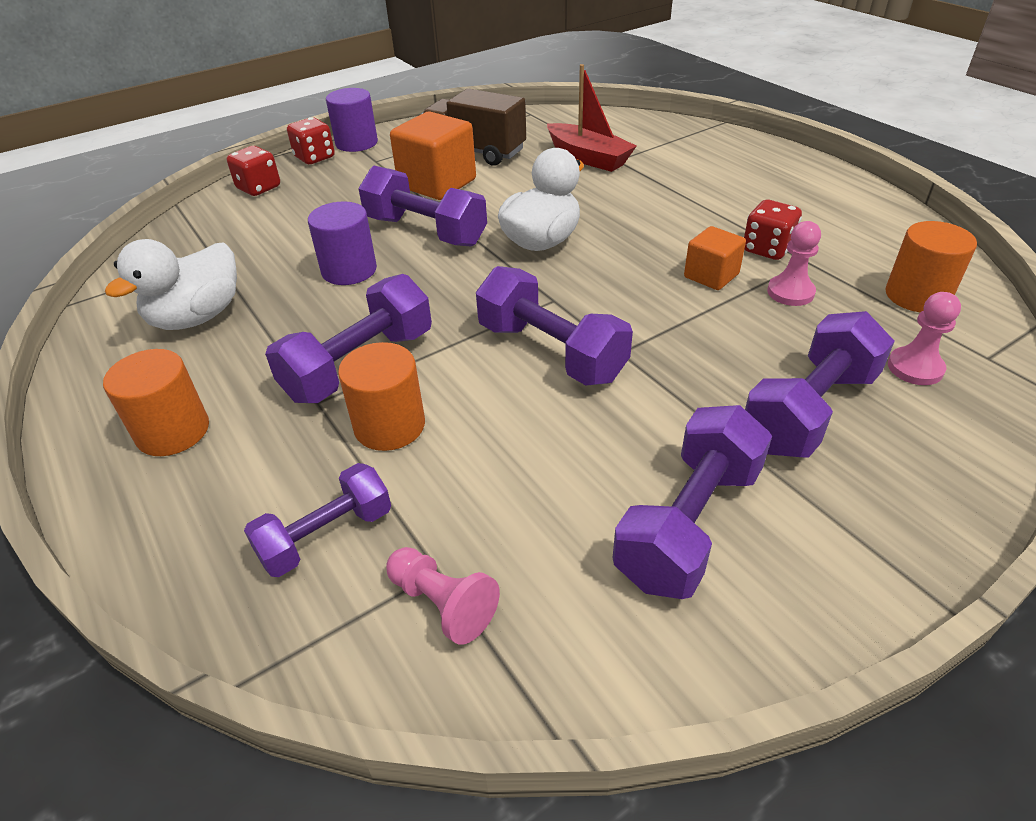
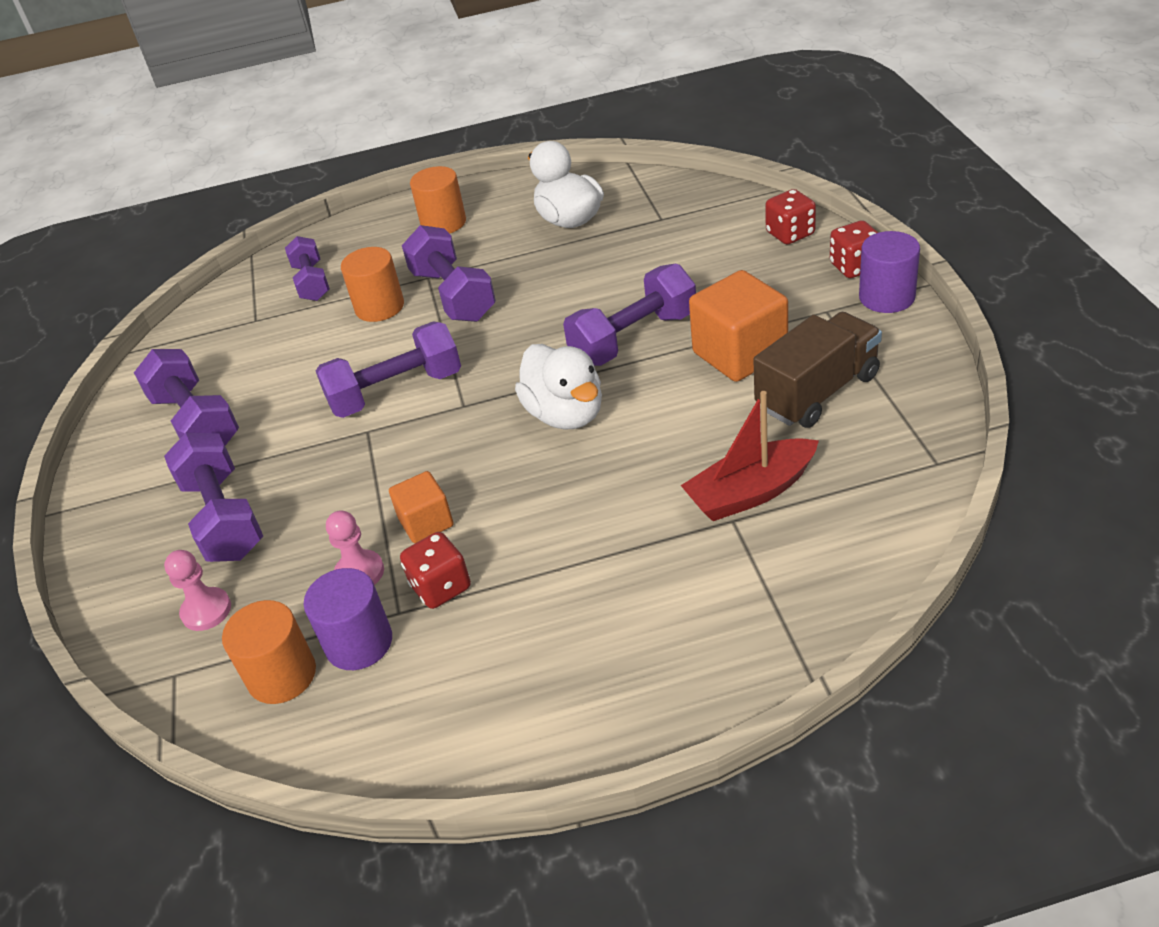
camera: 115 degrees right, 0 degrees up
purple cylinder [308,201,377,285] -> purple cylinder moved to [304,568,392,670]
pink pawn [386,547,500,645] -> none

